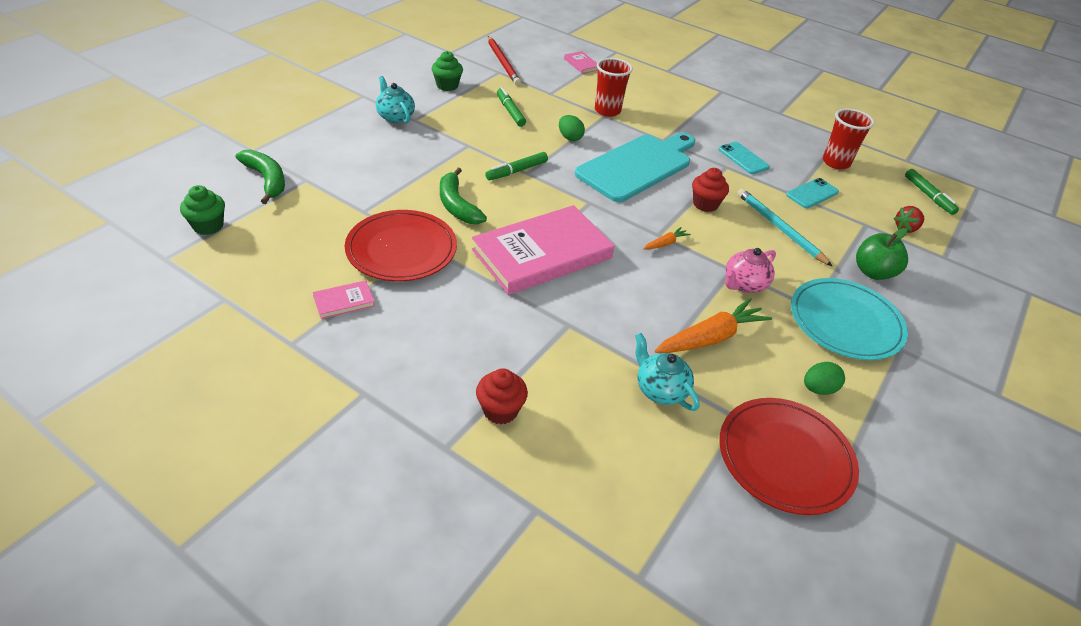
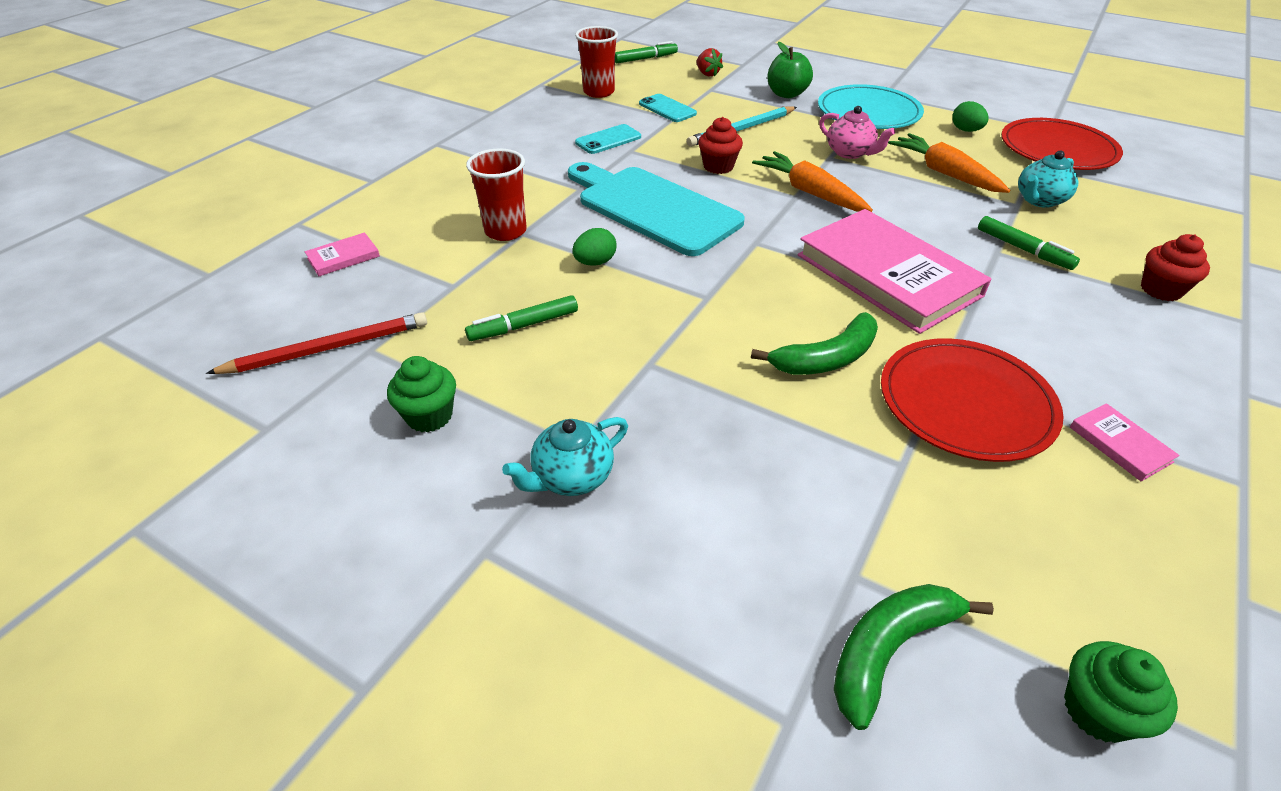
camera: 90 degrees left, 0 degrees up
green marker [485,152,548,180] -> green marker moved to [978,216,1080,270]
orange carrot [643,227,691,250] -> orange carrot [752,151,873,212], size x2.07

